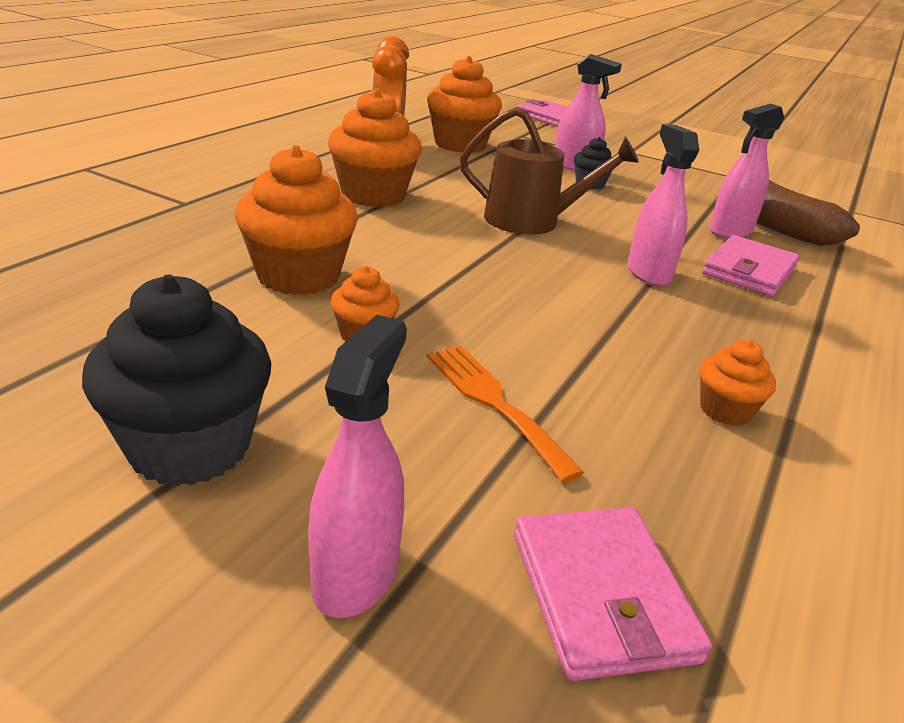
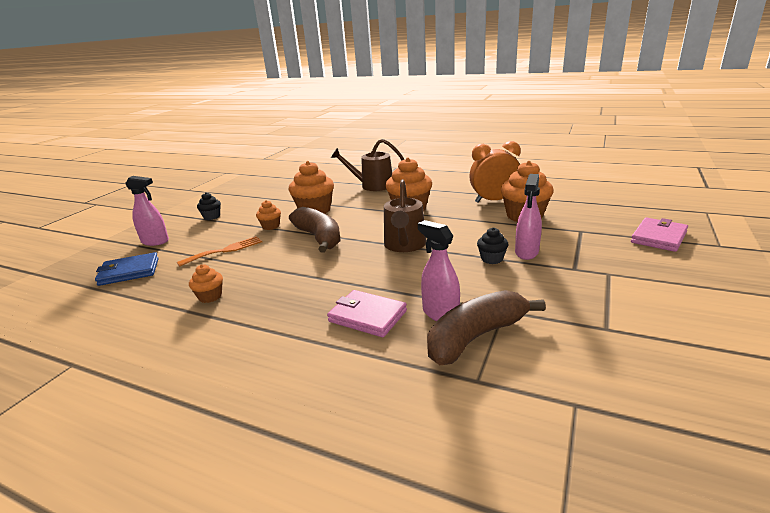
camera: 90 degrees right, 5 degrees down
black cupcake [82,275,271,486] -> black cupcake [197,192,221,220], size x0.52
pink wallet [514,508,712,681] -> blue wallet [95,252,159,286]
pink spray bottle [628,124,699,286] -> none
none -> brown banana [289,207,341,253]
none -> brown watering can [331,139,405,191]

